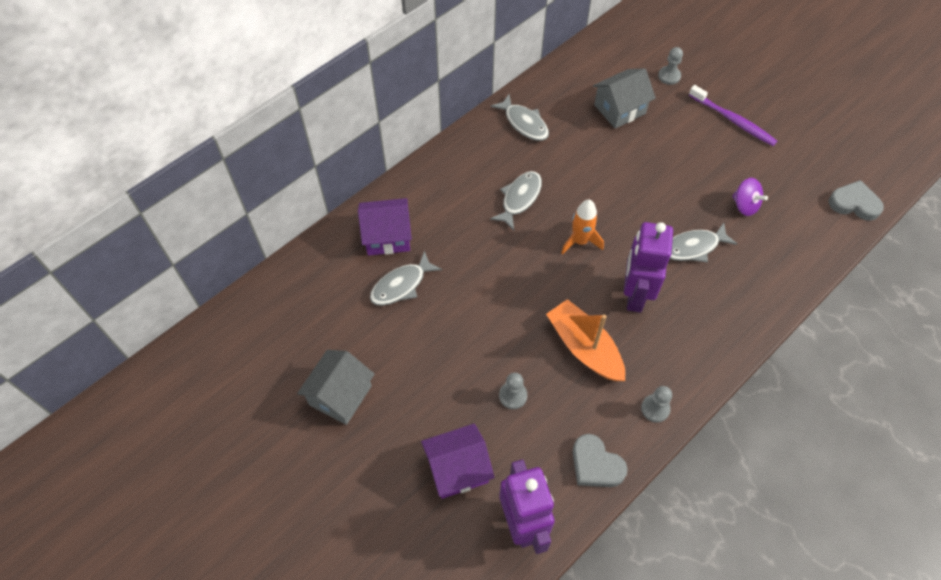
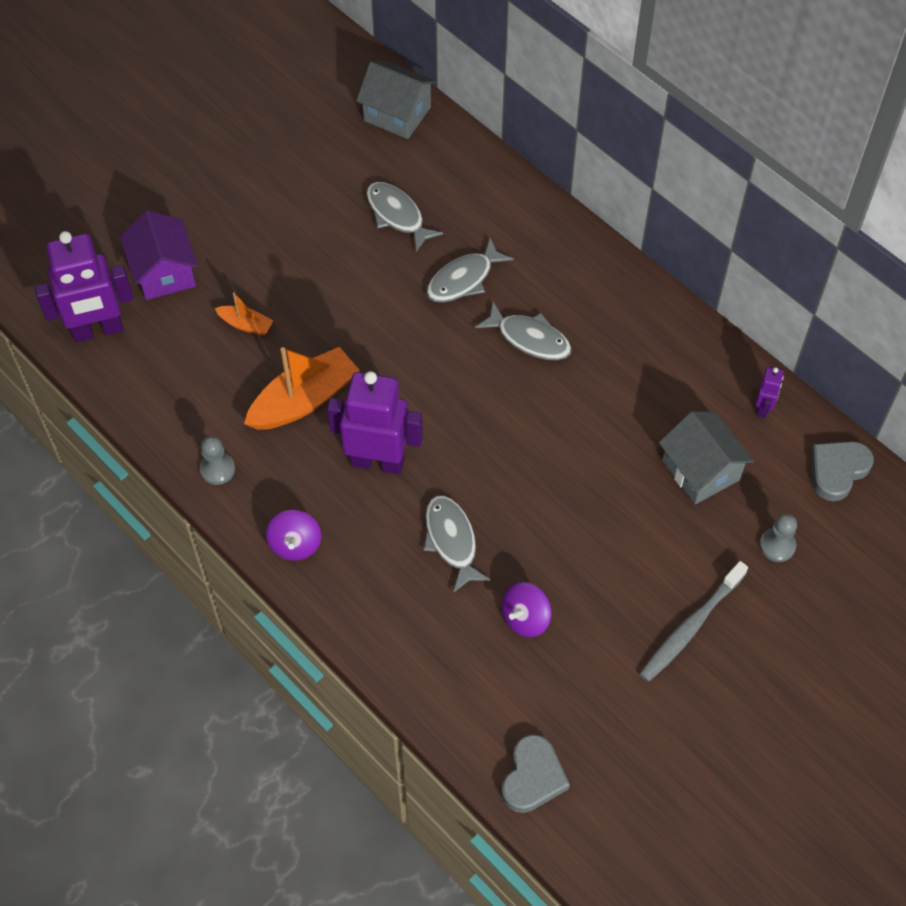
camera: 90 degrees right, 0 degrees up
grey house [297,350,375,425] -> grey house moved to [356,61,436,139]
purple house [358,198,412,256] -> none
grey fish [490,94,549,141] -> grey fish moved to [426,238,514,302]
grey pawn [499,373,527,409] -> orange boat [215,292,274,336]
orange rocket [561,199,604,255] -> none
grey heart [573,434,628,487] -> grey heart moved to [811,441,874,501]
purple toothbrush [689,85,777,146] -> grey toothbrush [640,561,748,682]
none -> purple spinning top [266,510,321,561]
none -> purple robot [755,366,784,418]

